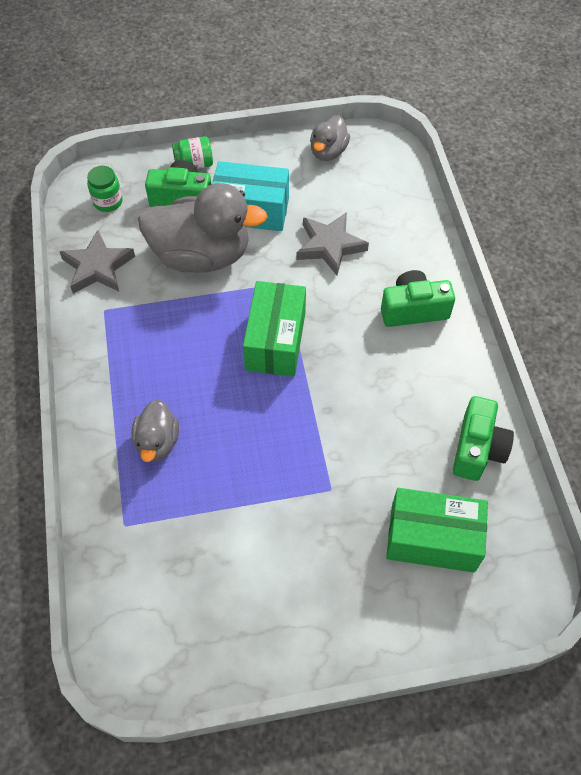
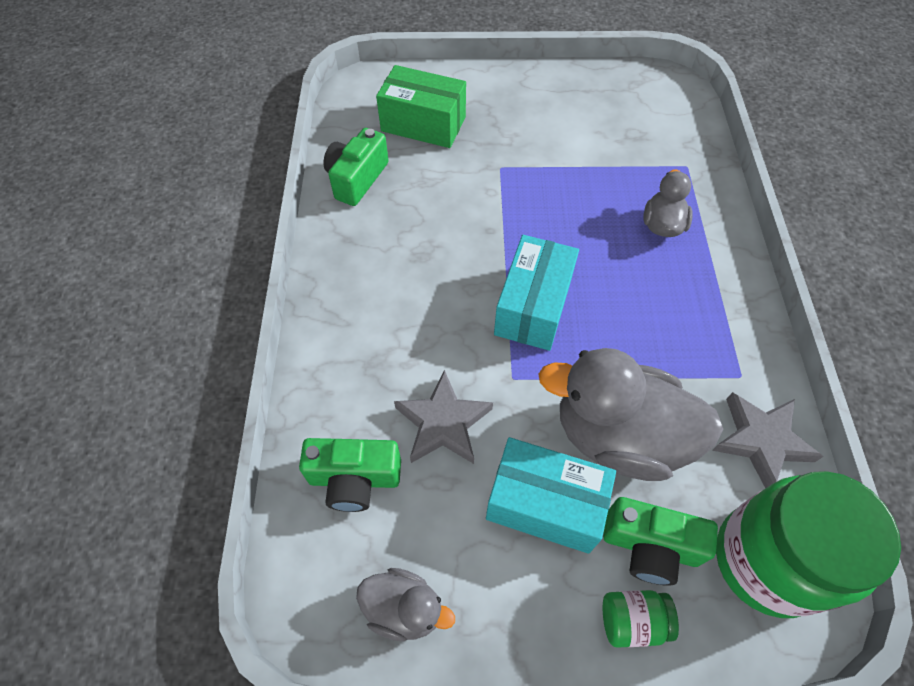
camera: 170 degrees left, 0 degrees up
green jar [87,166,123,212] -> green jar [716,471,901,618], size x2.34
green box [243,281,306,377] -> turquoise box [494,235,579,351]
grey duck [310,115,350,161] -> grey duck turned 75 degrees clockwise [356,568,455,642]
green camera [381,270,455,327] -> green camera moved to [299,438,401,512]

